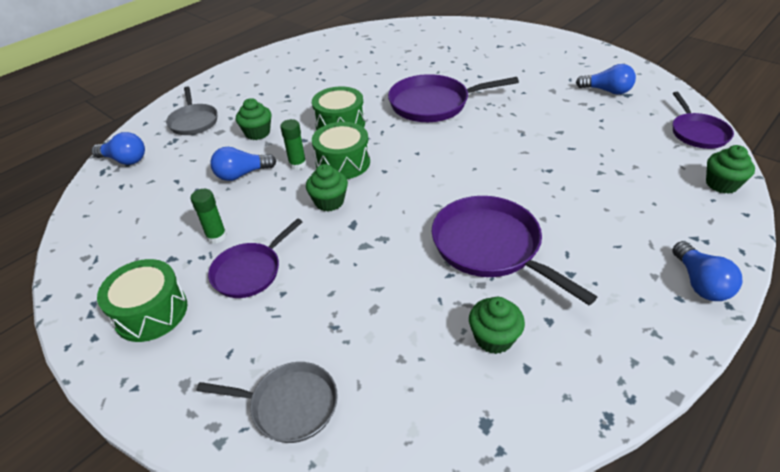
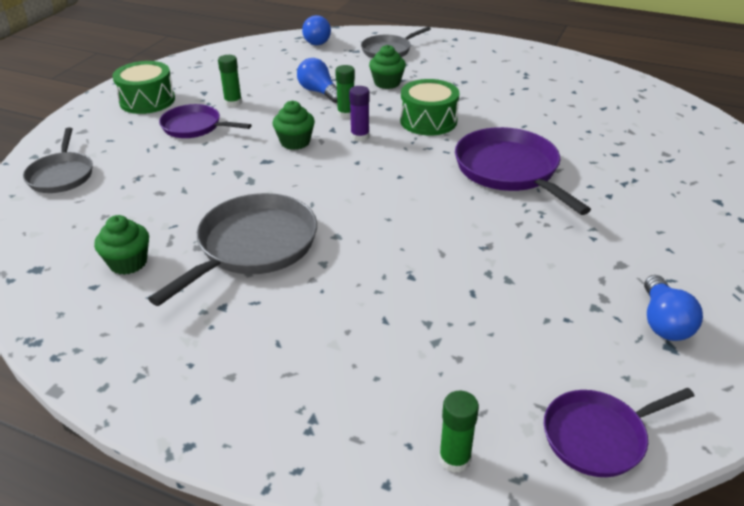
camera: 70 degrees right, 5 degrees down
green drum [312,122,370,179] -> purple glue stick [349,86,370,141]
purple pan [432,196,597,305] -> grey pan [148,193,317,306]
blue light bulb [673,241,742,301] -> none
green cupcake [706,145,755,194] -> green glue stick [439,391,479,473]

